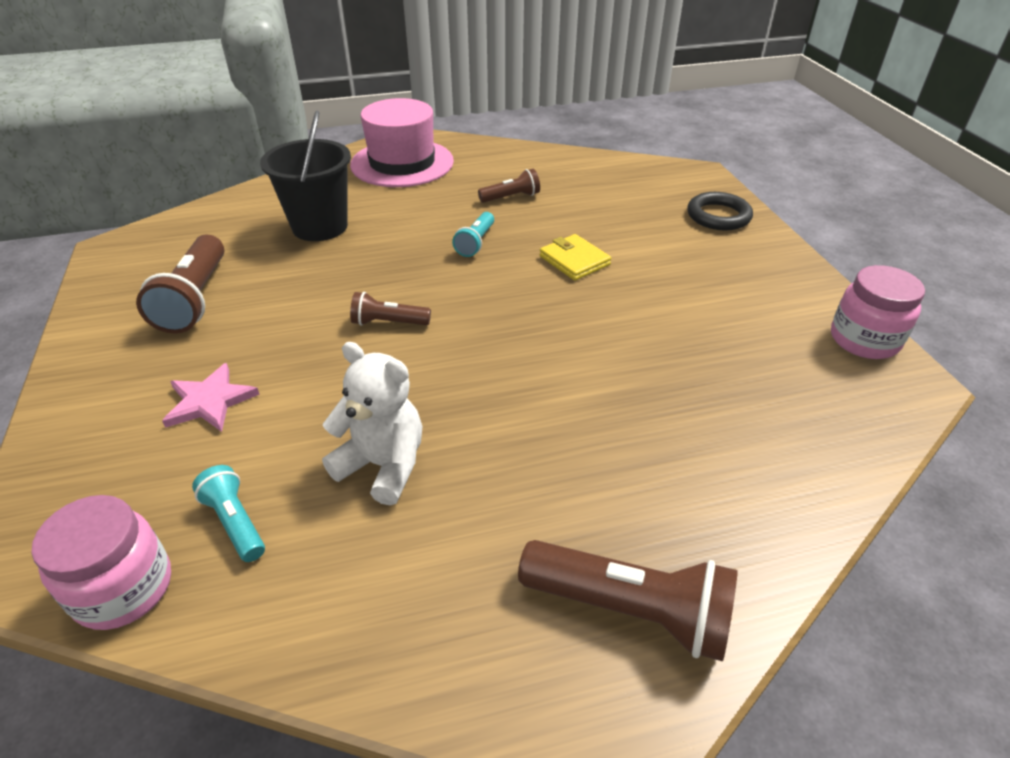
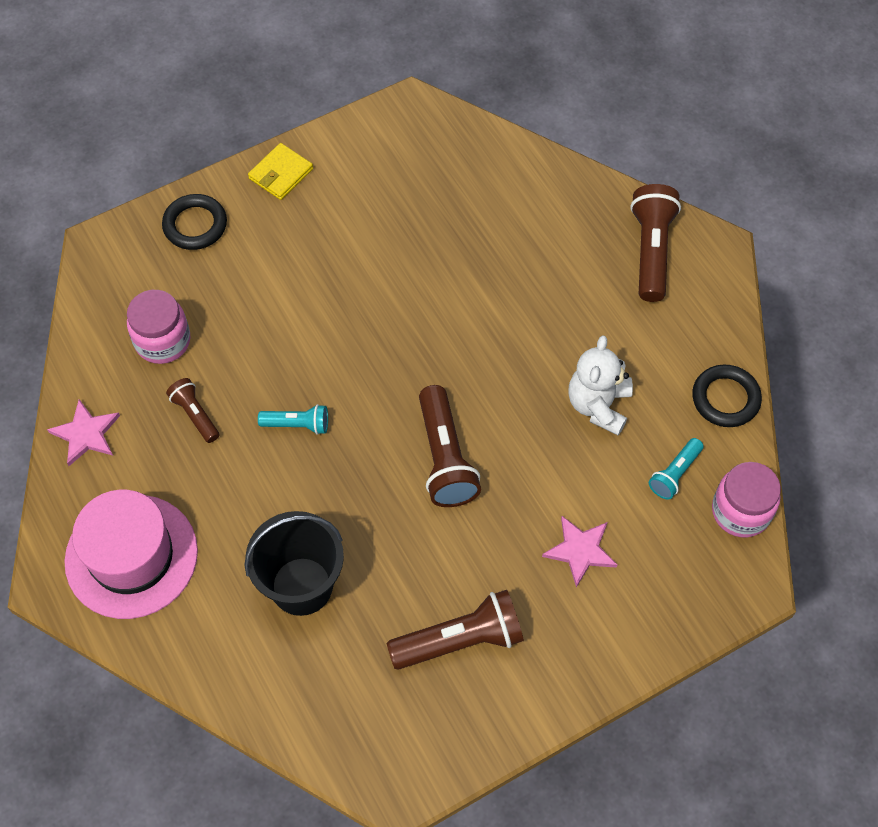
camera: 105 degrees left, 20 degrees up
brown flashlight [350,292,431,326] -> brown flashlight [419,385,481,507], size x1.79
yellow wallet [540,234,611,281] -> yellow wallet moved to [248,143,313,200]
pink jar [831,265,925,359] -> pink jar moved to [127,290,190,364]
none -> pink star [47,399,120,466]
none -> black ring [692,365,762,427]

